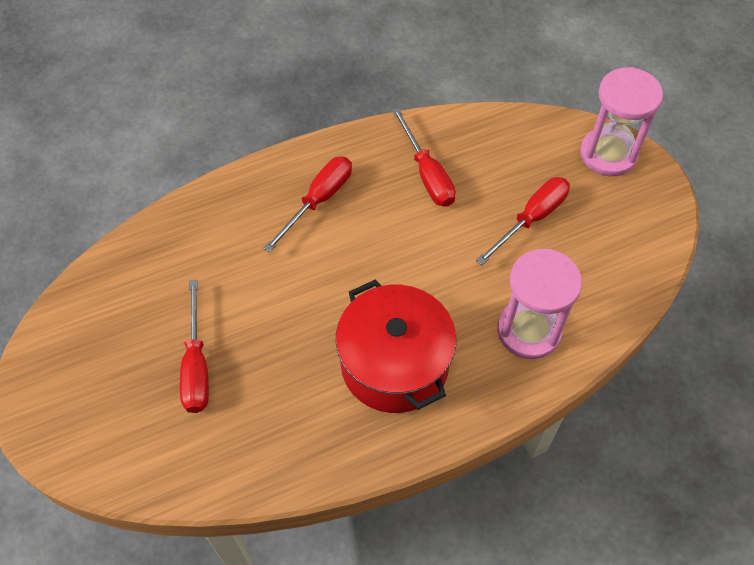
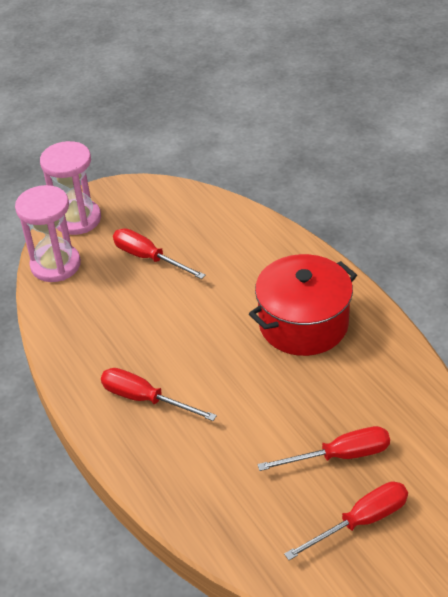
camera: 95 degrees left, 15 degrees down
red screwdriver [392,108,456,207] -> red screwdriver moved to [284,481,408,560]
pink hourglass [497,249,582,359] -> pink hourglass moved to [15,185,81,282]

